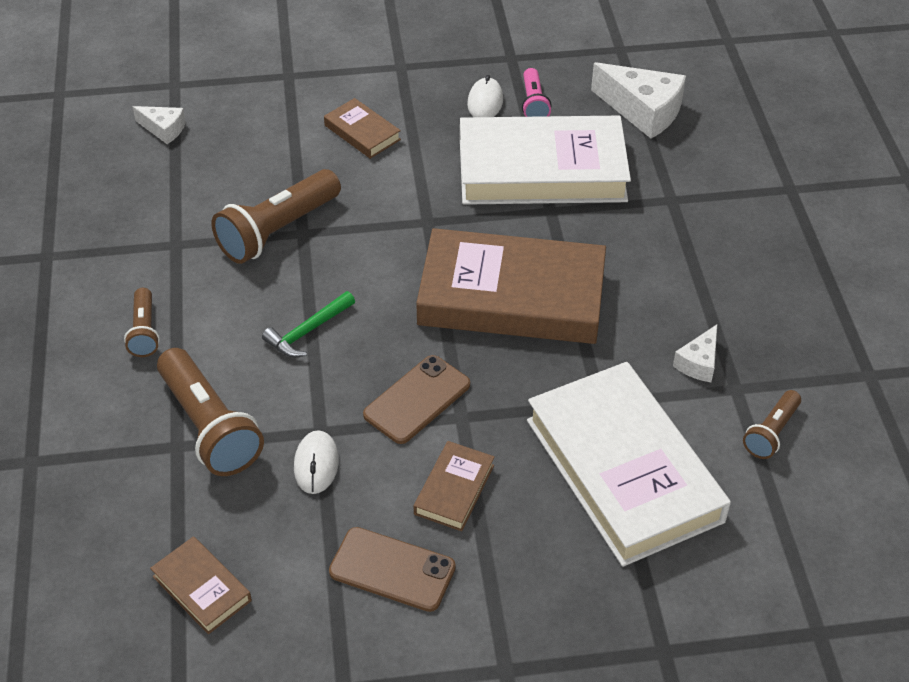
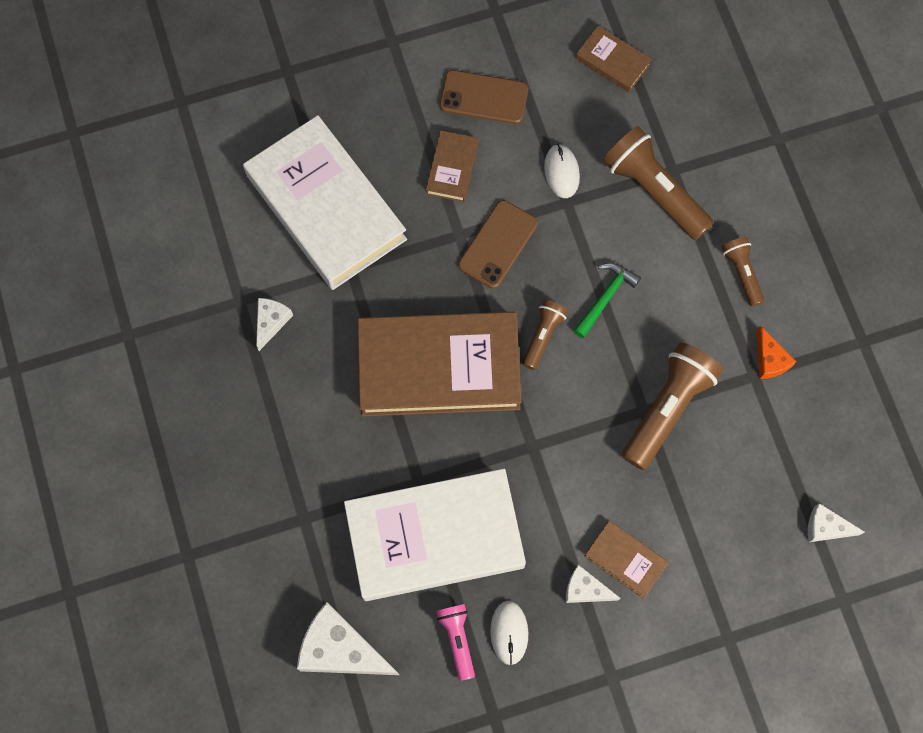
camera: 170 degrees right, 25 degrees up
brown flashlight [743,390,801,459] -> brown flashlight moved to [522,300,568,370]
none -> white cheese [566,565,620,603]
none -> orange cheese [756,326,797,379]

